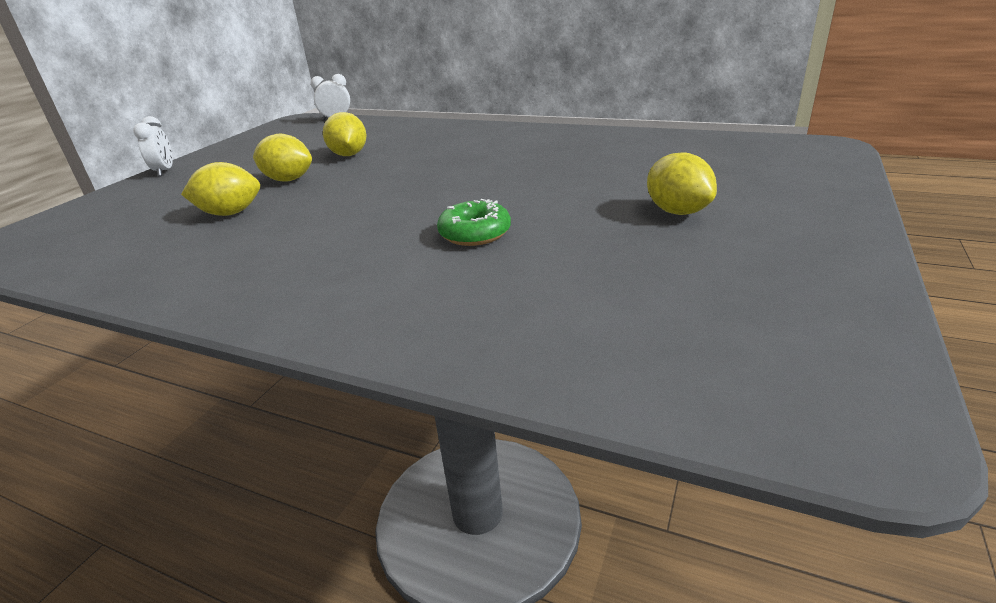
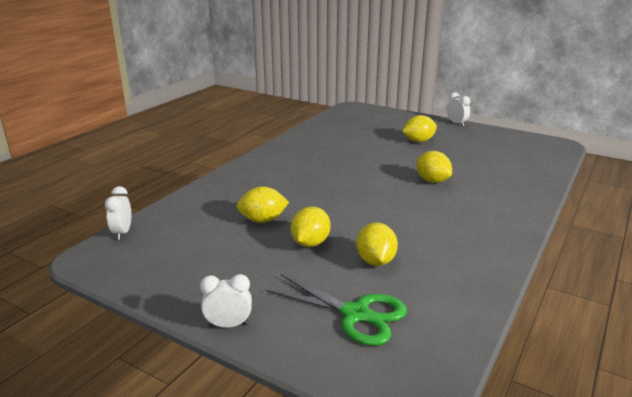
camera: 85 degrees left, 5 degrees down
green donut [437,199,511,246] -> yellow lemon [416,151,452,183]
none -> green scissors [265,274,407,346]
none -> white clock [447,92,470,126]

